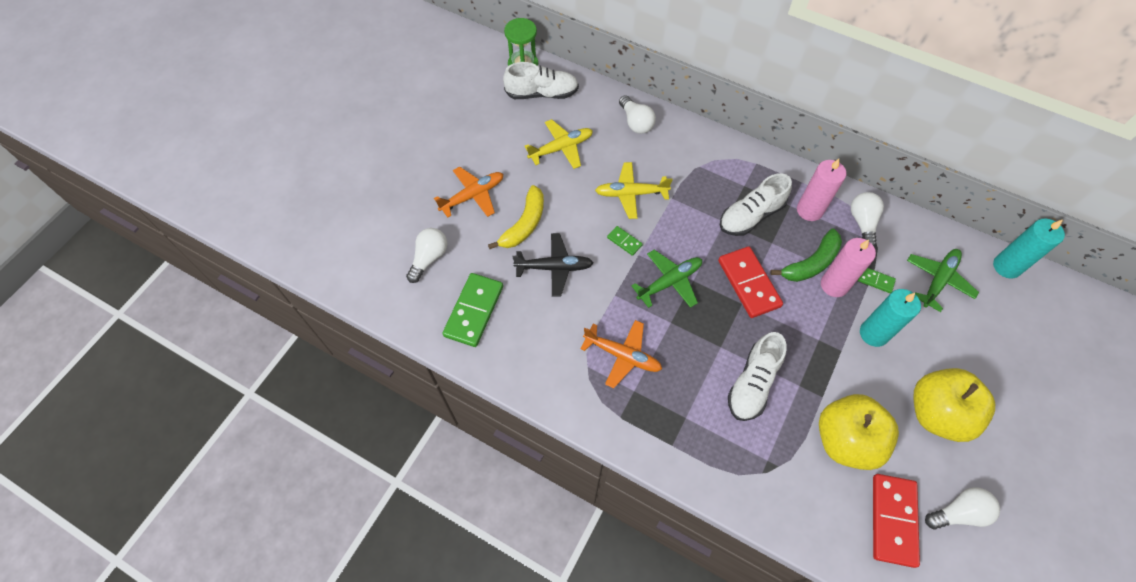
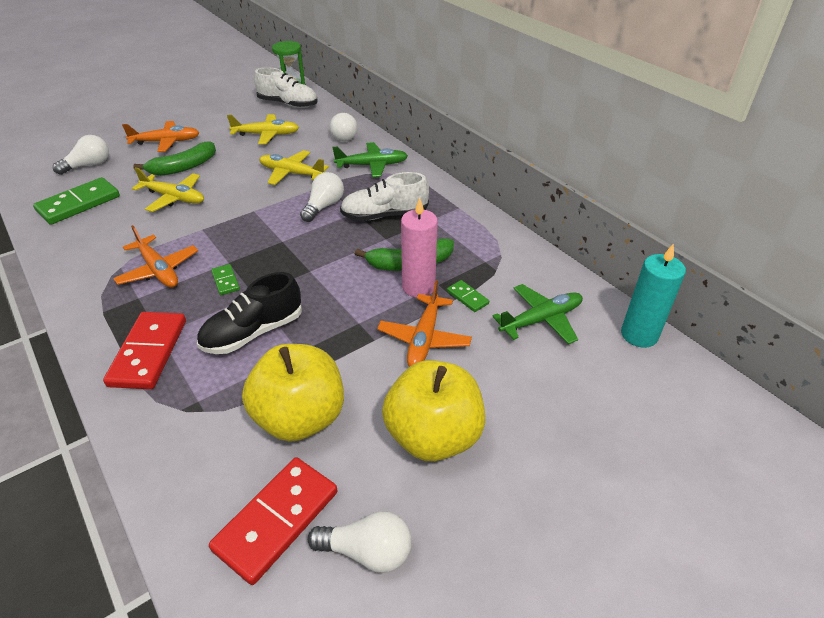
camera: 25 degrees right, 20 degrees down
yellow banana [488,185,544,249] -> green banana [133,141,216,176]
black plane [512,233,593,297] -> yellow plane [132,167,204,212]
green domino [607,226,643,256] -> green domino moved to [211,264,240,295]
green plane [631,250,702,308] -> green plane moved to [332,142,408,177]
red domino [718,246,783,318] -> red domino moved to [103,312,186,389]
white shoe [728,332,787,421] -> black shoe [197,272,302,354]
pink candle [797,159,846,221] -> none
white light bulb [851,192,884,247] -> white light bulb moved to [300,172,344,222]
turquoise candle [860,289,921,347] -> orange plane [377,280,472,367]

